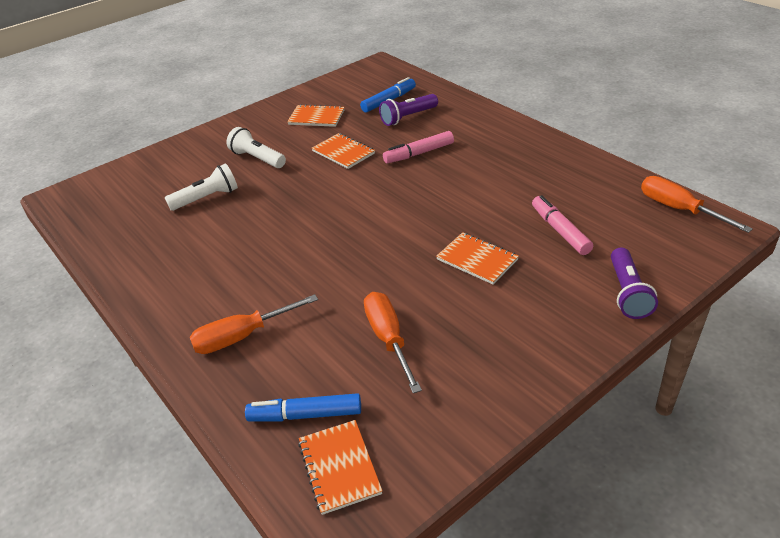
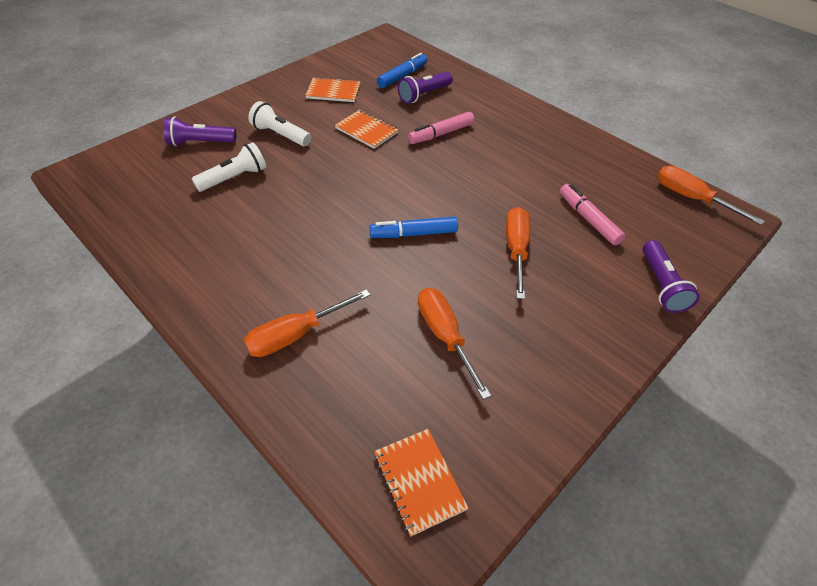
camera: 10 degrees left, 10 degrees up
blue marker [245,393,361,422] -> blue marker moved to [369,217,458,238]
orange notebook [436,232,519,284] -> orange screwdriver [506,207,530,299]
none -> purple flashlight [163,116,236,146]

